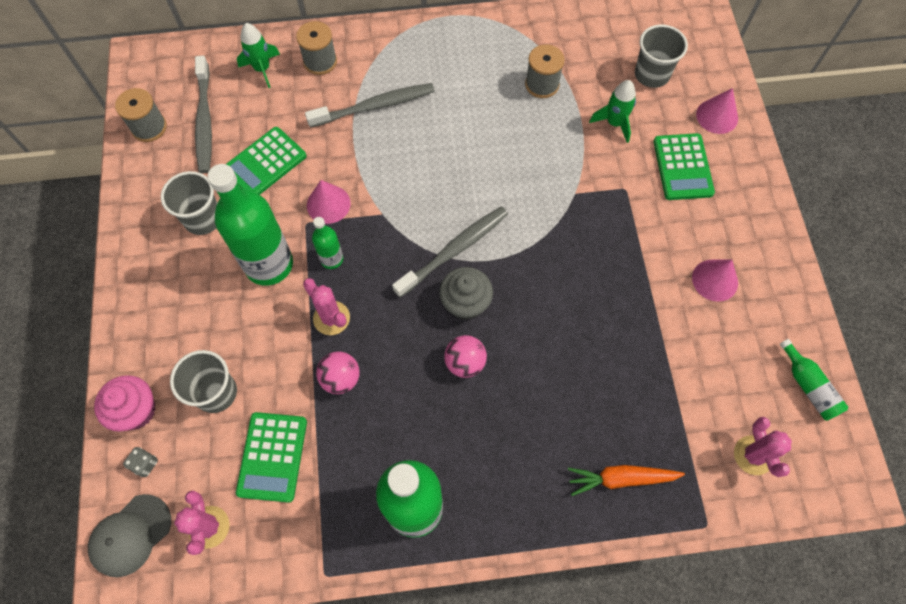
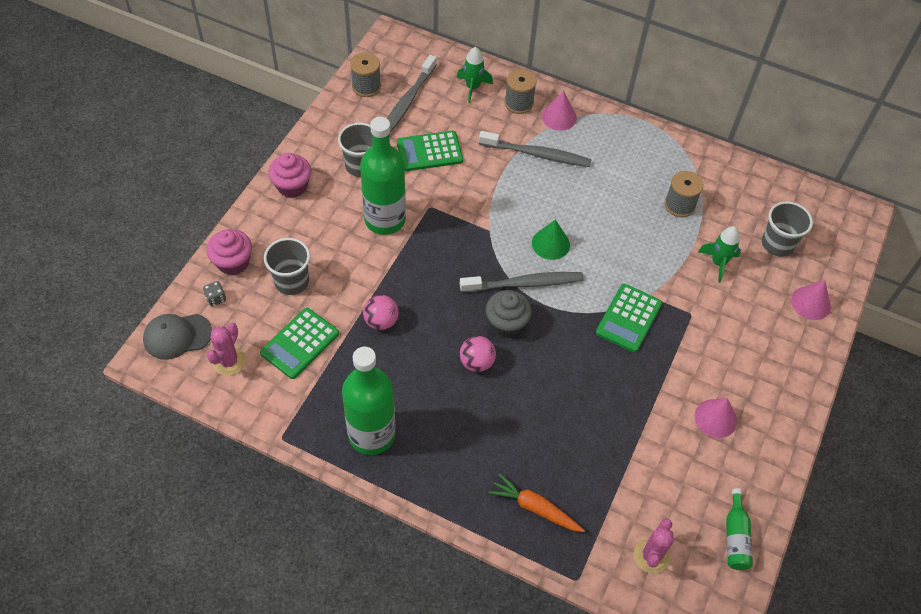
camera: 30 degrees right, 10 degrees down
pink cactus [303,278,350,335] -> none
pink cone [307,180,351,224] -> pink cone moved to [542,91,577,131]
green bottle [312,217,343,269] -> none
green calculator [653,133,715,200] -> green calculator moved to [596,284,662,353]
none -> pink cupcake [268,153,311,198]
none -> green cone [532,219,570,260]

